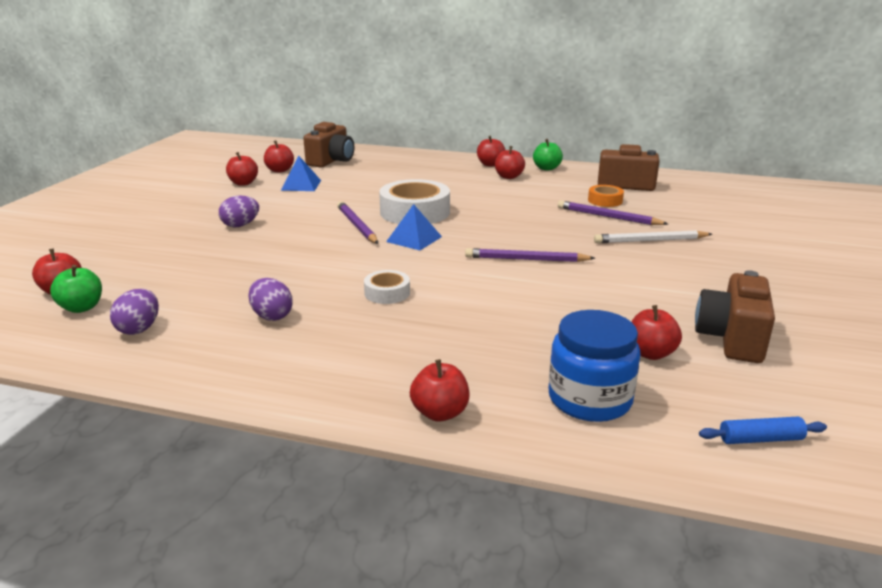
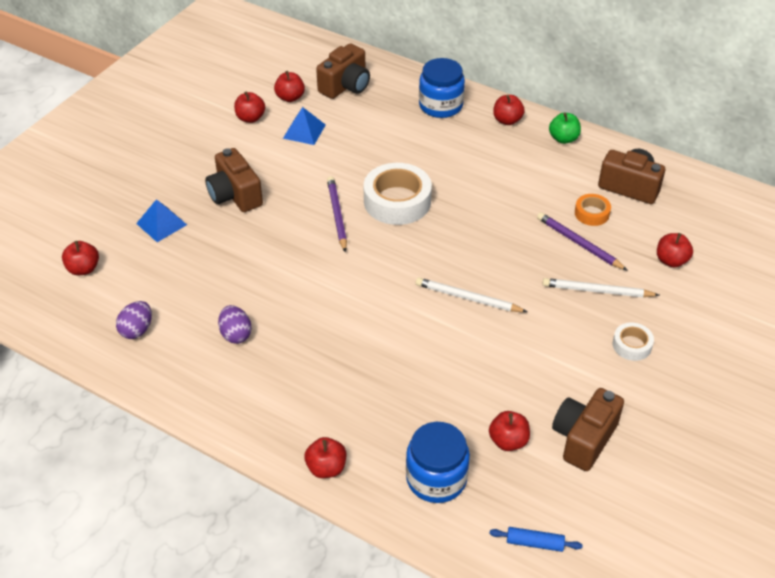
camera: 15 degrees right, 20 degrees up
green apple [50,265,102,313] -> none
purple egg [219,195,259,228] -> brown camera [205,148,263,212]
white tape [364,270,410,304] -> white tape moved to [612,323,654,361]
blue pyramid [386,204,442,250] -> blue pyramid moved to [136,199,187,242]
purple pencil [465,248,595,262] -> white pencil [416,278,528,312]
red apple [495,146,525,179] -> red apple moved to [657,233,693,268]
none -> blue jar [419,58,465,118]

